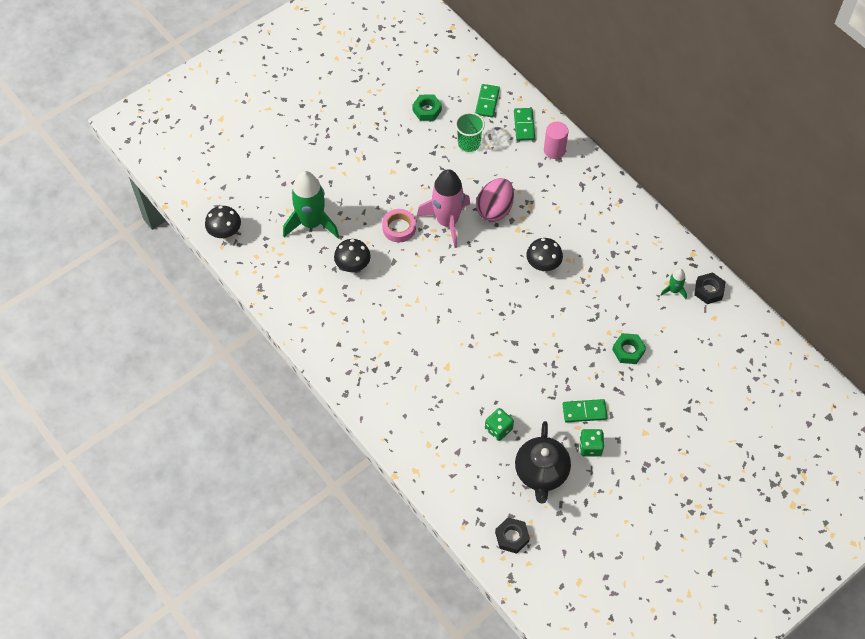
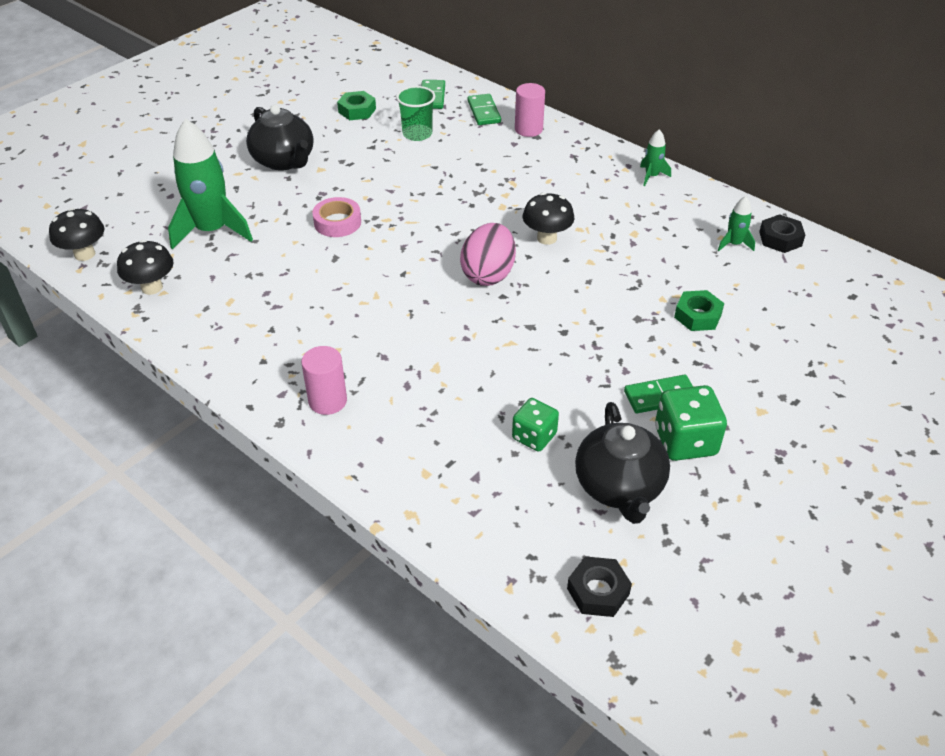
camera: 10 degrees left, 15 degrees down
black mushroom [334,239,371,272] -> black mushroom moved to [117,240,174,295]
pink rocket [417,169,470,248] -> none
pink egg [476,178,514,222] -> pink egg moved to [460,223,516,286]
green dice [579,429,604,457] -> green dice [655,385,727,461], size x1.52
none -> black teapot [246,105,313,171]
none -> pink cylinder [301,346,347,415]
none -> green rocket [640,129,671,186]

